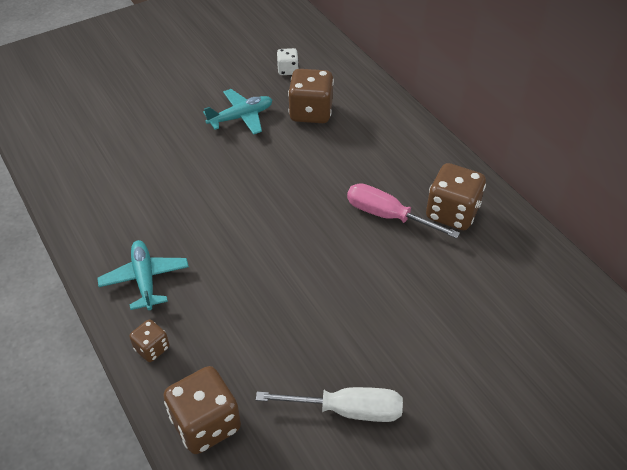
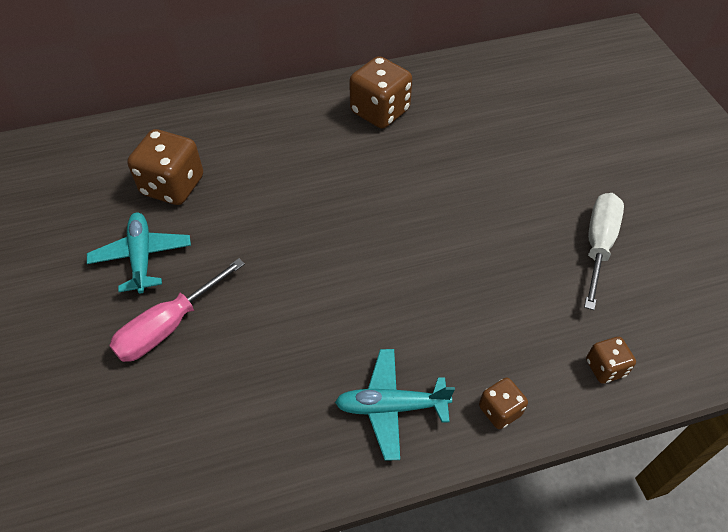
camera: 75 degrees left, 5 degrees up
brown dice [163,366,241,454] -> brown dice [586,337,636,384], size x0.53
white dice [277,48,299,75] -> none
pink screwdriver [347,183,460,239] -> pink screwdriver moved to [109,258,245,362]

